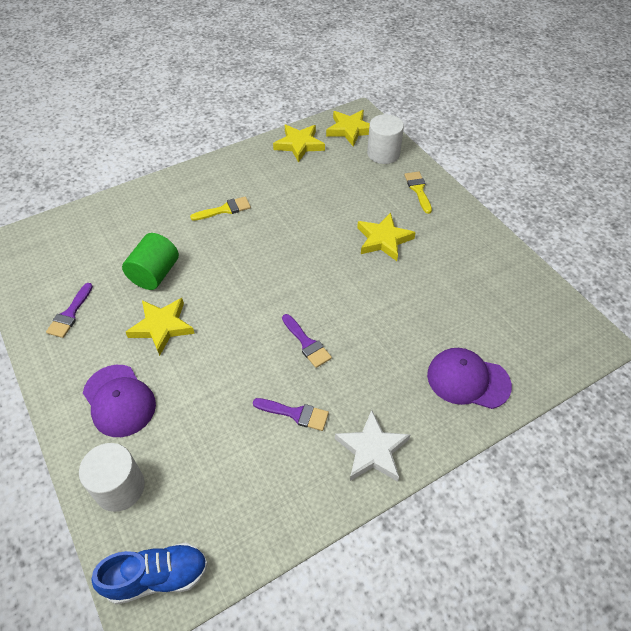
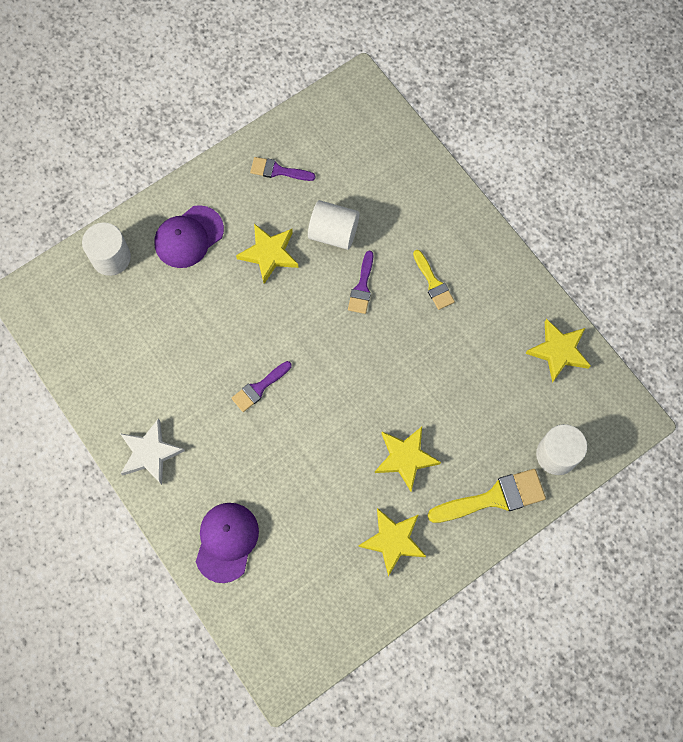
camera: 85 degrees right, 20 degrees up
blue shoe [91,543,208,605] -> none
green cylinder [122,233,179,290] -> white cylinder [308,200,359,250]
purple brush [253,398,329,431] -> purple brush moved to [348,251,373,314]
yellow star [326,110,370,146] -> yellow star moved to [358,508,426,576]
yellow brush [404,171,432,214] -> yellow brush [427,469,546,523], size x1.66

